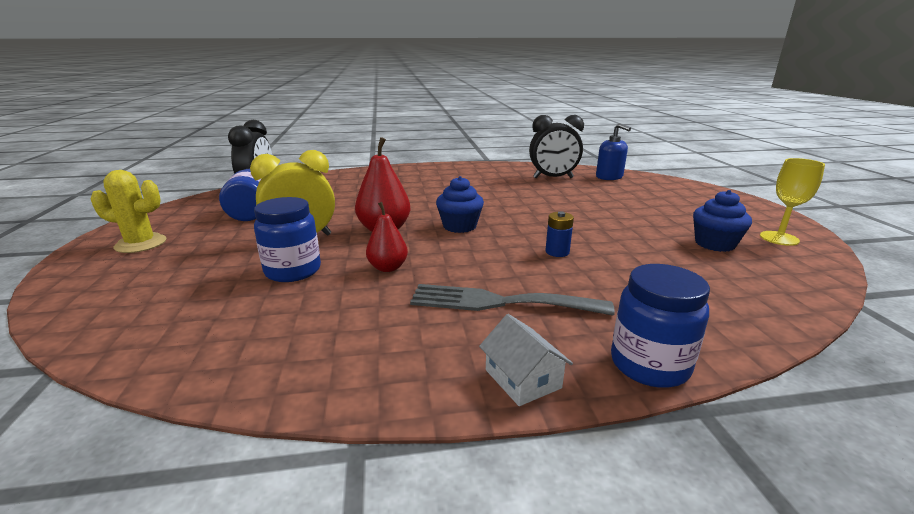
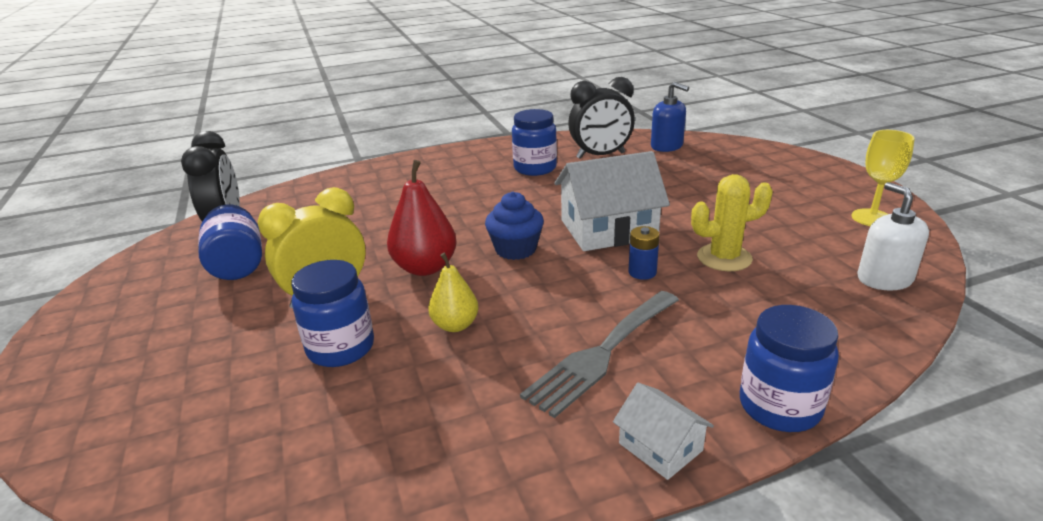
camera: 10 degrees left, 5 degrees up
yellow cactus [91,170,166,253] -> yellow cactus moved to [691,174,773,271]
red pear [366,202,408,272] -> yellow pear [428,253,479,332]
grey fork [410,284,615,316] -> grey fork turned 45 degrees counterclockwise [520,291,679,418]
blue cupcake [693,190,752,252] -> none
none -> blue jar [512,109,557,176]
none -> white house [554,151,670,251]
none -> white soap dispenser [857,182,929,291]

